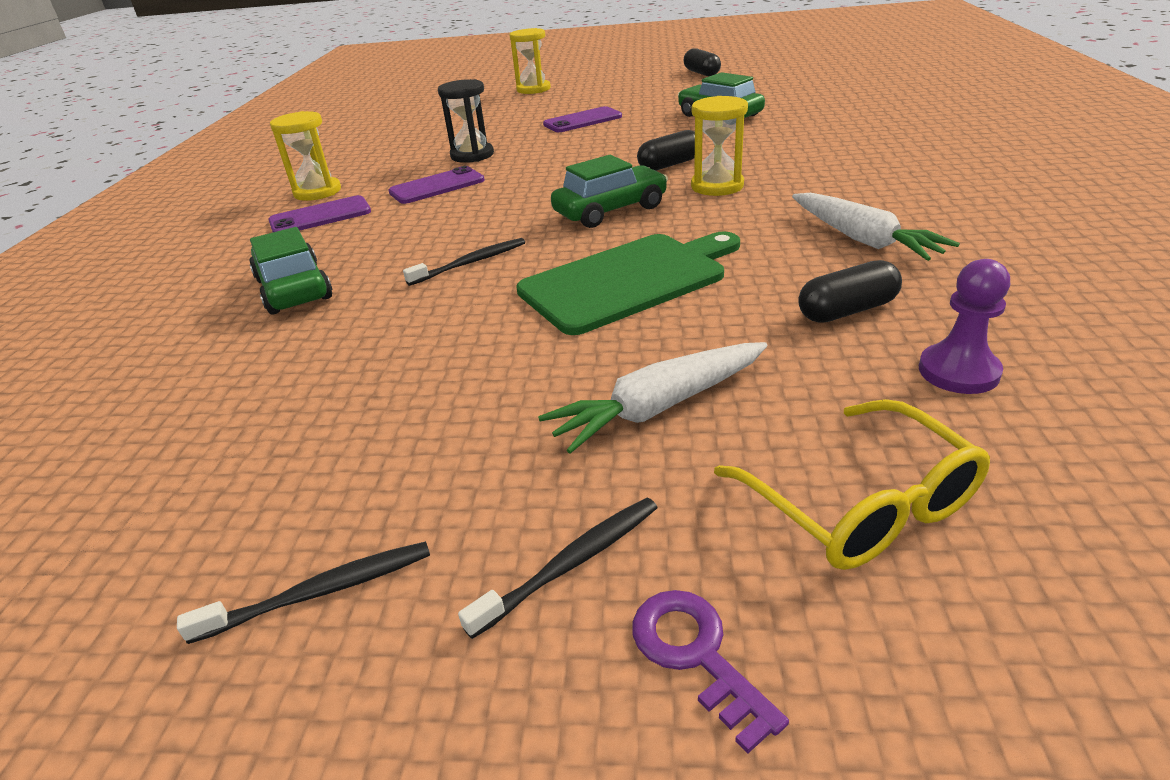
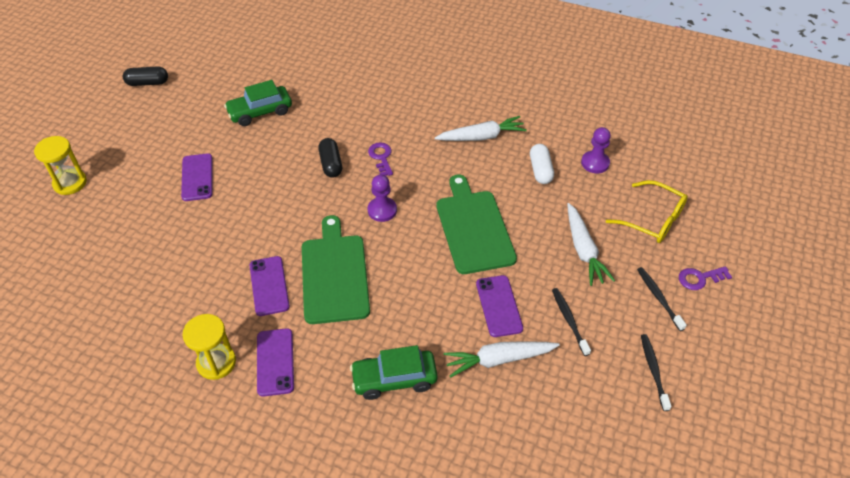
camera: 75 degrees left, 15 degrees up
black toothbrush [403,238,525,286] -> black toothbrush moved to [552,288,591,356]
black hourglass [438,79,494,163] -> none
green car [551,155,668,228] -> purple pawn [368,175,397,222]
yellow hourglass [691,96,748,196] -> purple key [368,142,393,176]
yellow glasses [714,399,990,570] -> yellow glasses turned 45 degrees clockwise [606,180,688,243]
black capsule [798,260,902,323] -> white capsule [530,144,554,184]
none -> green cutting board [302,215,370,324]
none -> white carrot [444,341,560,378]
none -> purple phone [476,275,523,337]

